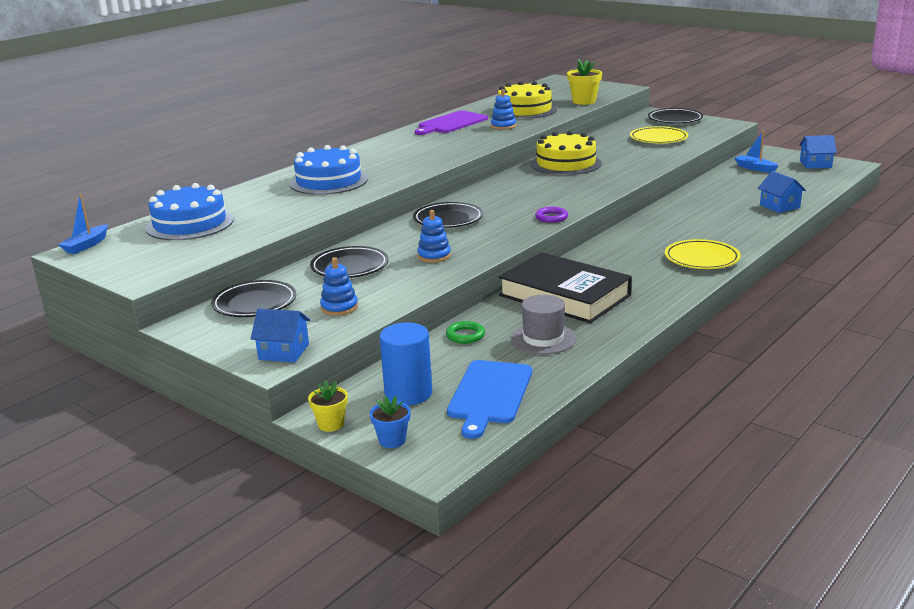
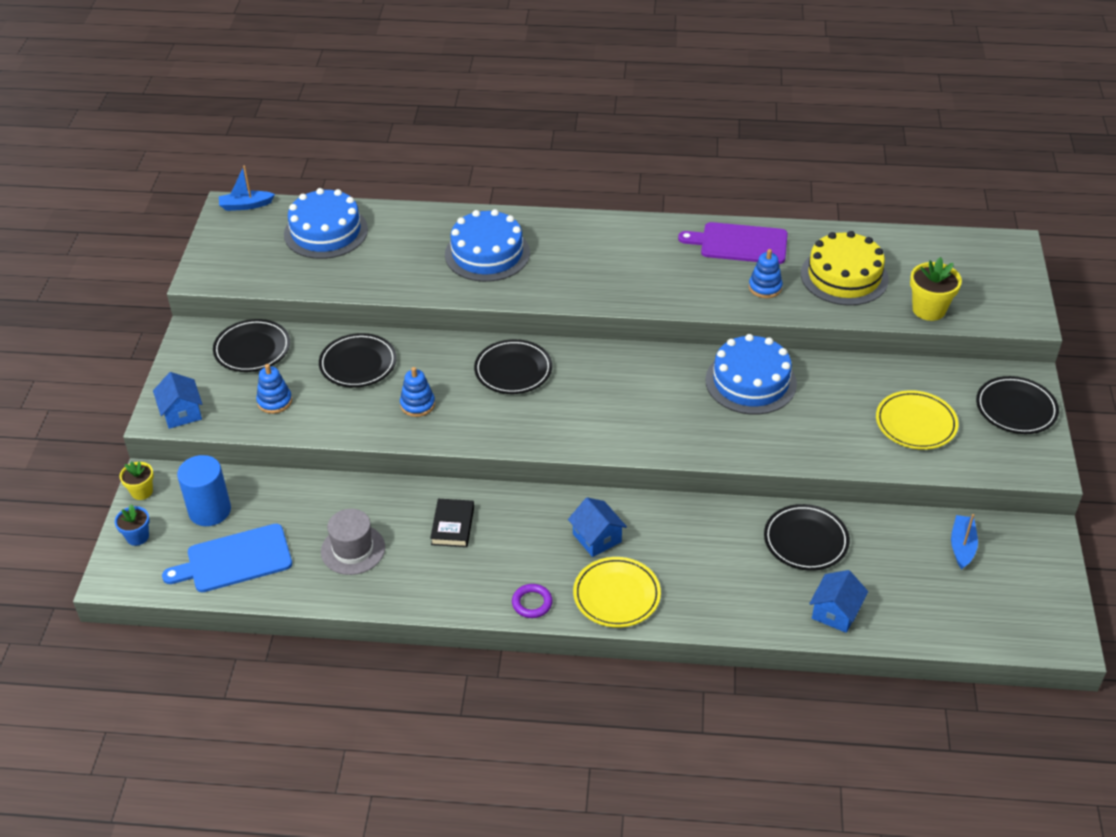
camera: 55 degrees right, 20 degrees up
green ring [446,321,485,344] -> none
black book [498,252,632,323] -> black book [430,499,474,547], size x0.45
yellow cake [531,131,602,175] -> blue cake [705,334,797,415]
purple ring [535,207,568,223] -> purple ring moved to [512,584,553,618]
blue house [799,135,837,169] -> blue house moved to [568,497,627,557]
none -> black plate [764,504,850,571]

